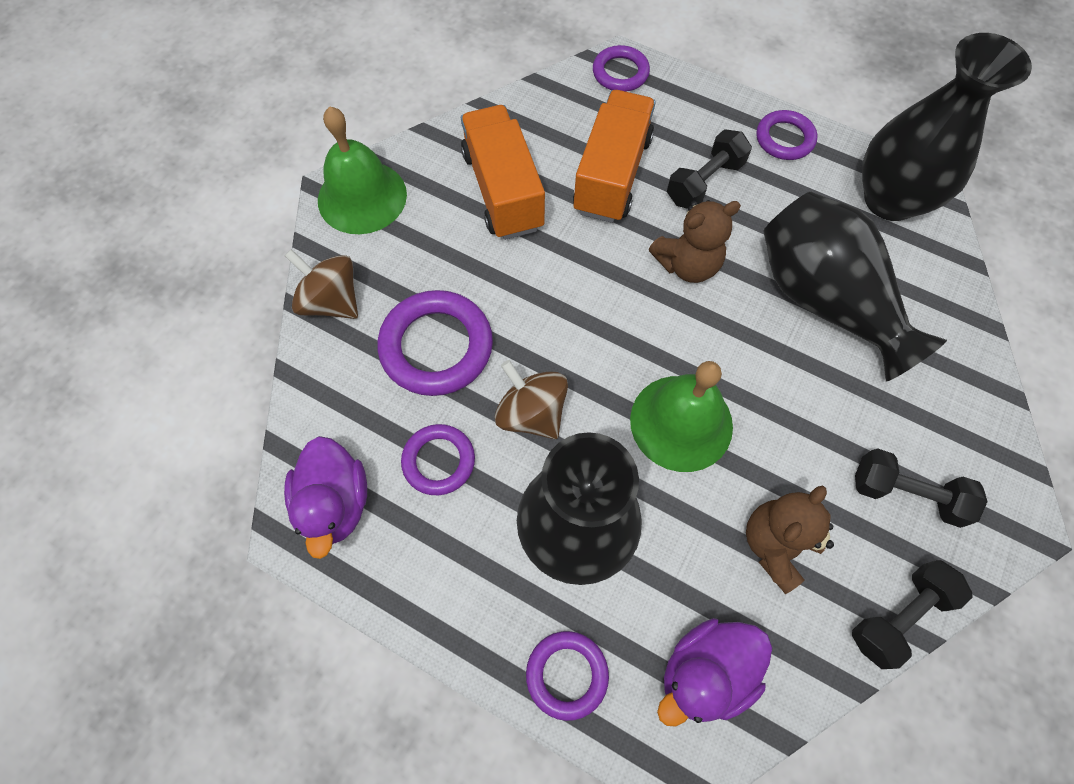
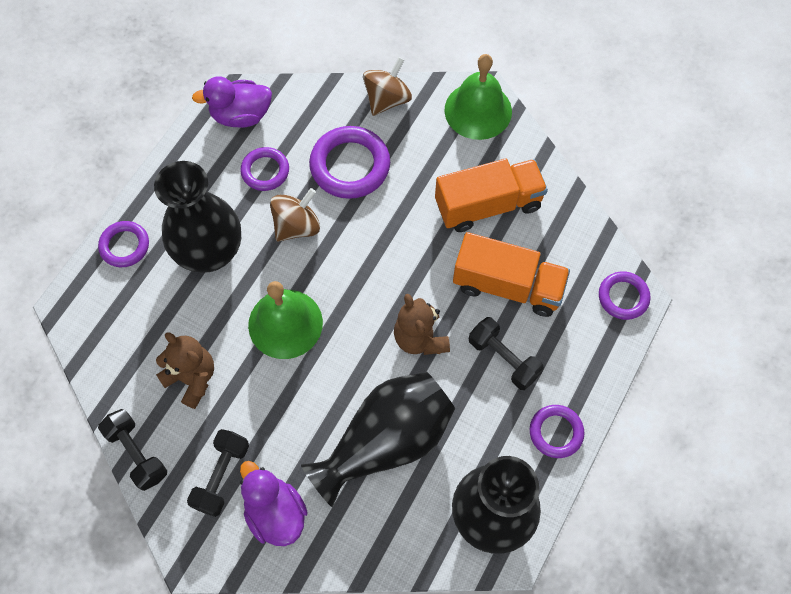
camera: 90 degrees right, 0 degrees up
purple duck [657,618,772,727] -> purple duck moved to [240,461,308,546]

